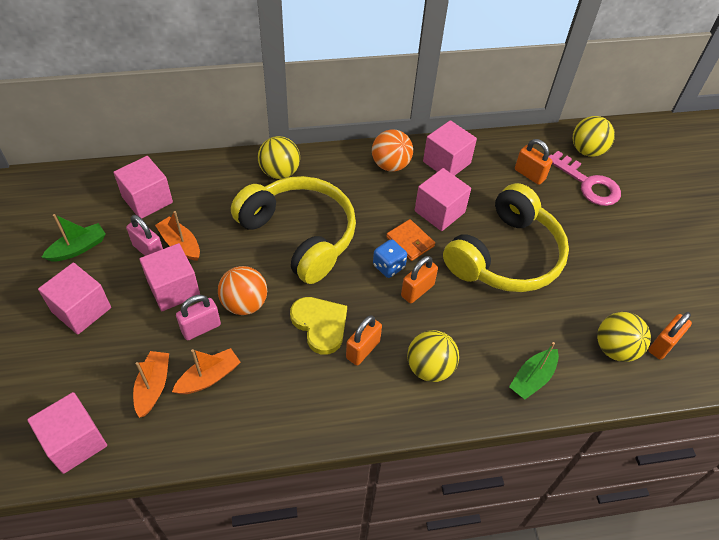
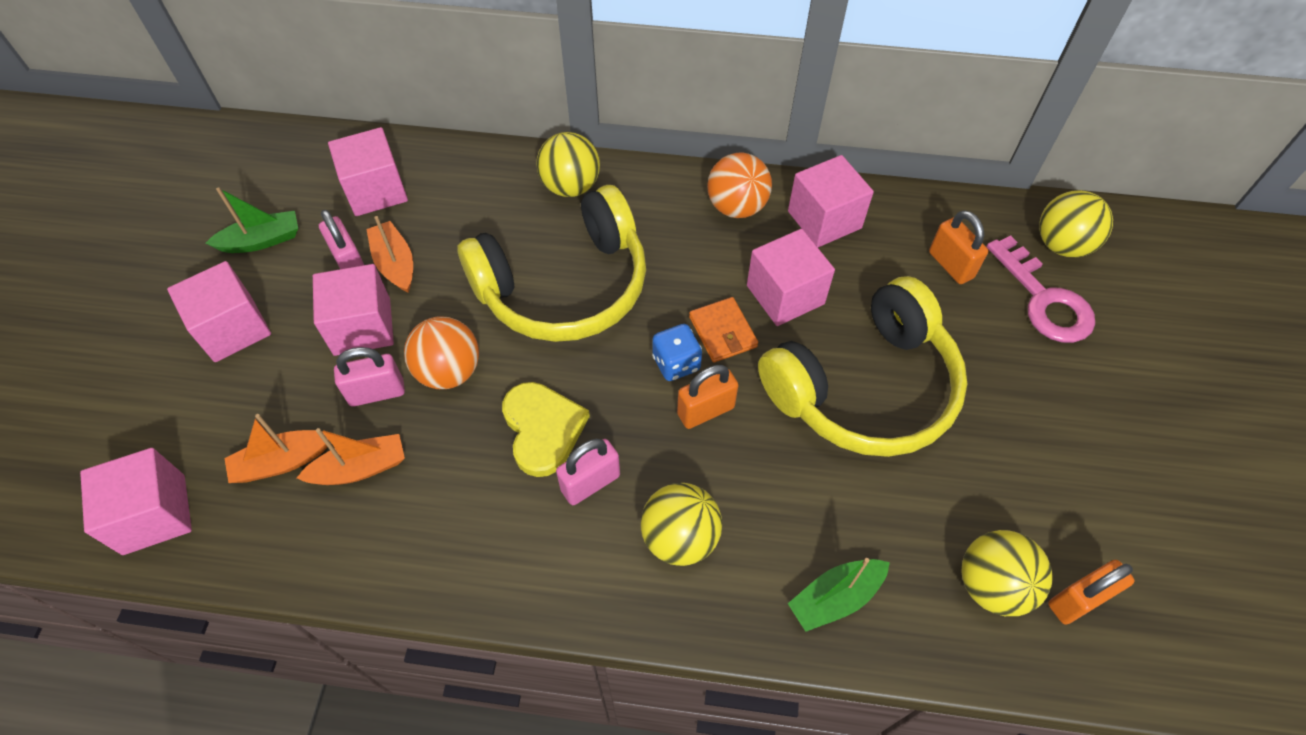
camera: 20 degrees right, 5 degrees up
orange boat [133,351,169,418] -> orange boat turned 135 degrees counterclockwise [224,414,330,483]
yellow headphones [231,176,356,284] -> yellow headphones turned 90 degrees clockwise [457,185,646,342]
orange padlock [346,315,382,365] -> pink padlock [556,439,620,505]

